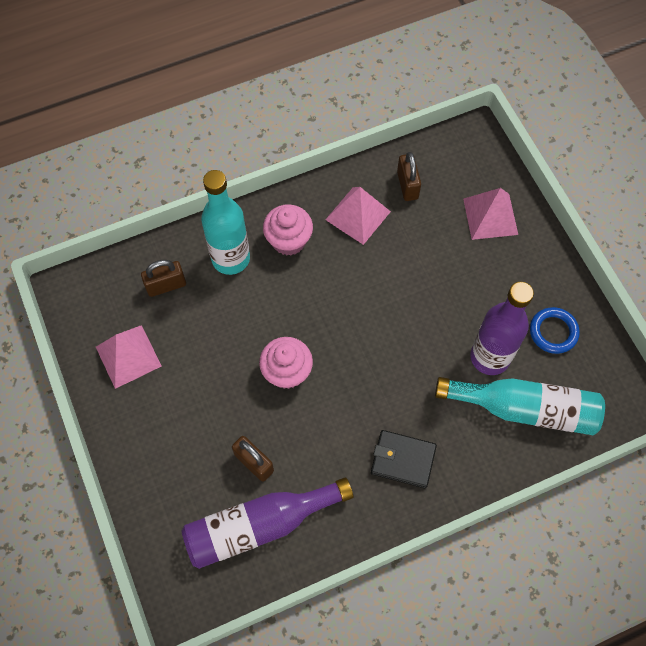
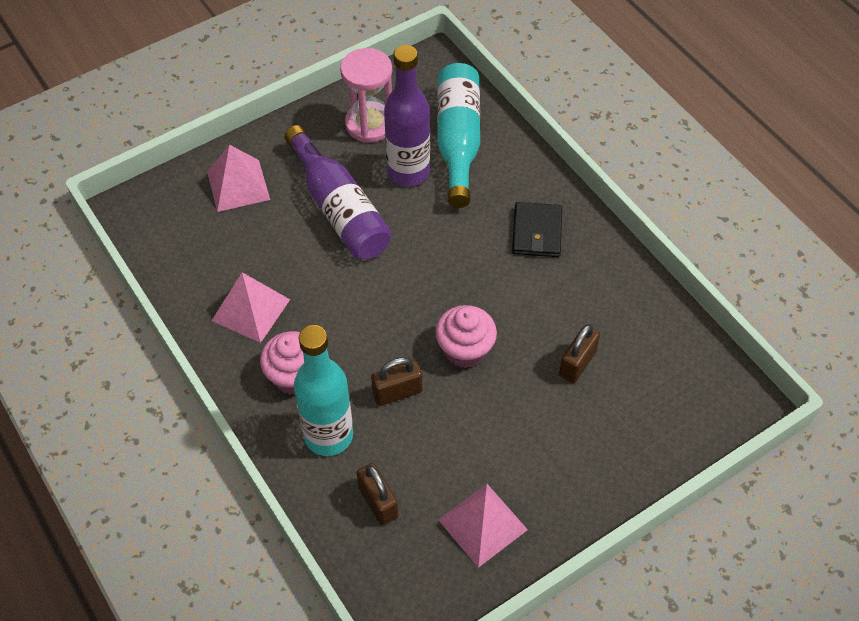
camera: 100 degrees left, 10 degrees down
purple bottle [182,477,354,569] -> purple bottle moved to [285,125,392,259]
brown padlock [397,152,421,201] -> brown padlock moved to [371,357,422,406]
blue ring [530,307,580,354] -> pink hourglass [340,48,392,143]

